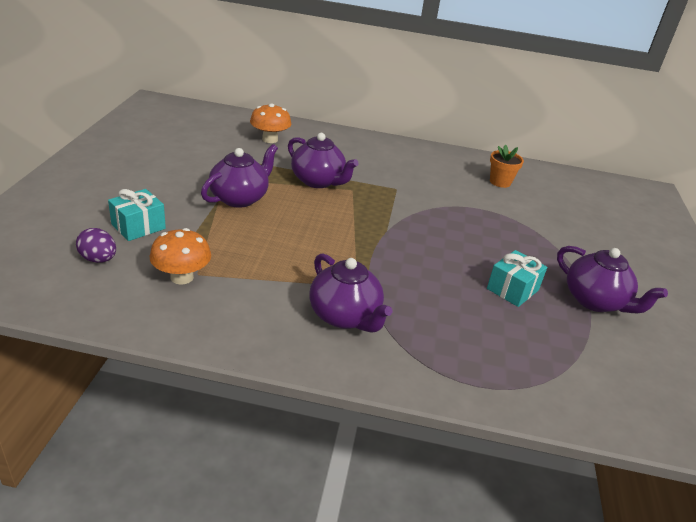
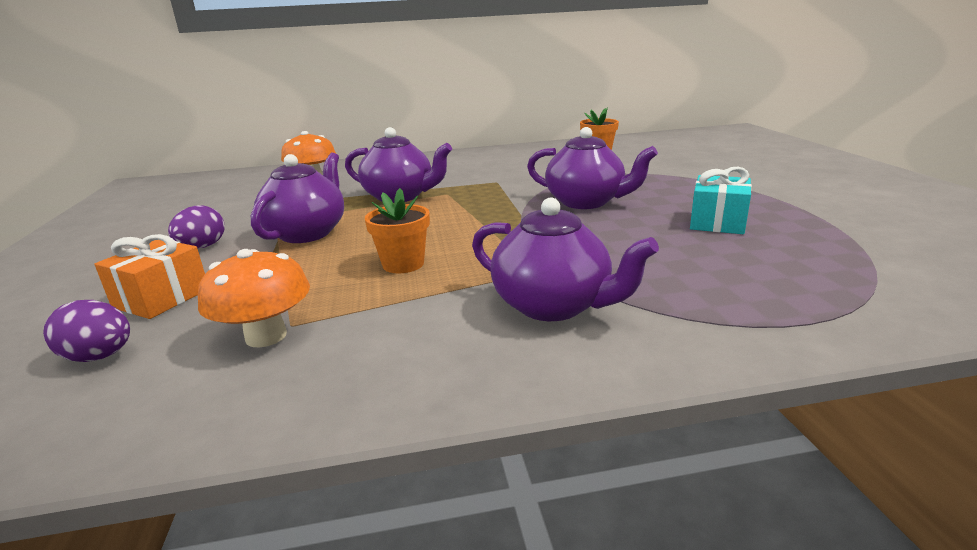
camera: 15 degrees left, 10 degrees down
turquoise gift [108,189,166,241] -> orange gift [94,234,205,319]
purple teapot [557,246,668,313] -> purple teapot moved to [527,127,658,209]
none -> purple egg [168,206,225,248]
none -> orange flower pot [365,188,430,273]

